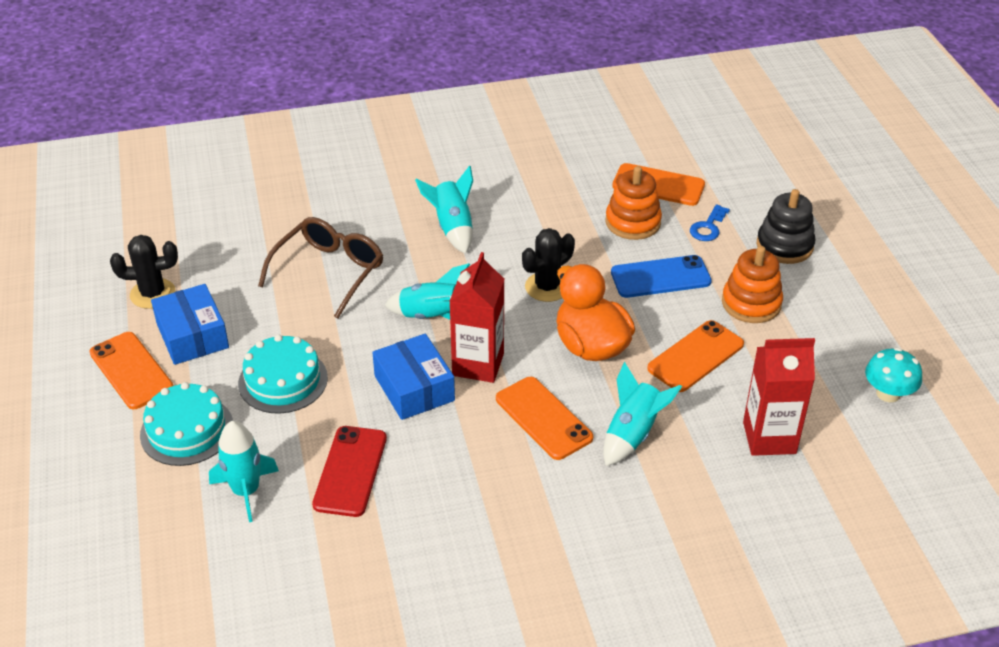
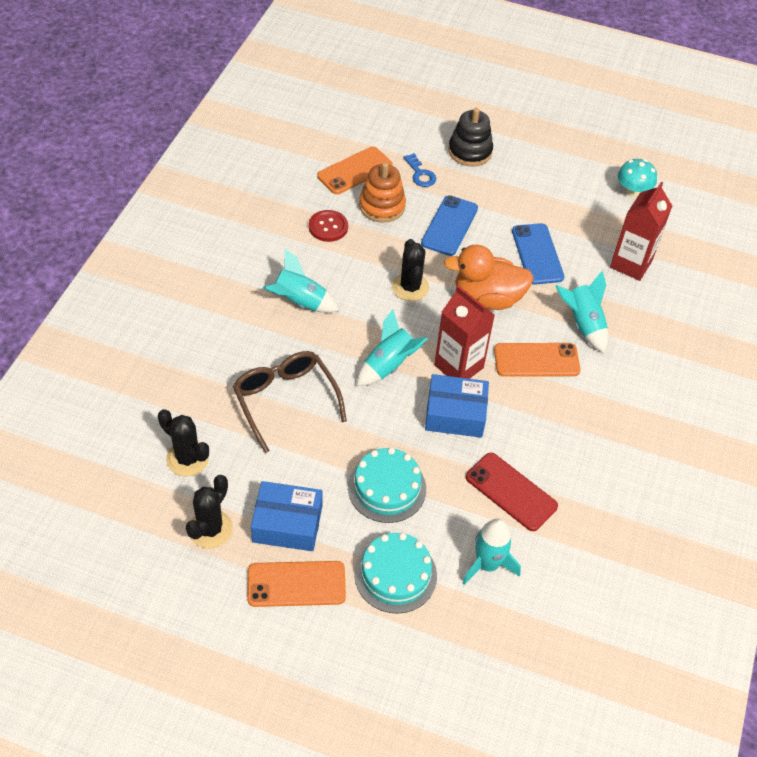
camera: 60 degrees left, 10 degrees up
orange phone [647,320,744,392] -> blue phone [512,223,564,285]
orange stacking toy [722,246,783,323] -> none
none -> black cactus [158,409,209,476]
none -> red button [309,210,348,242]

